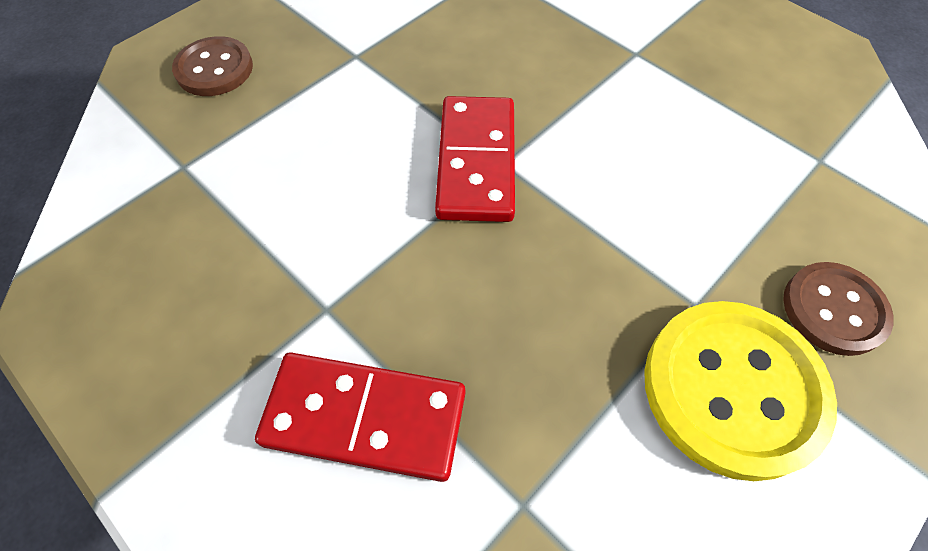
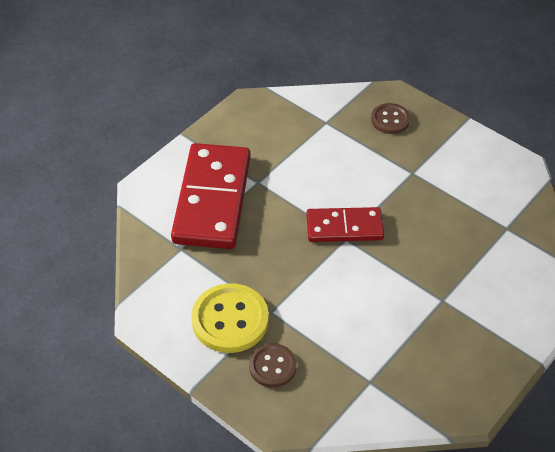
camera: 85 degrees right, 10 degrees down
red domino [255,352,465,482] -> red domino [171,143,251,249], size x1.70

